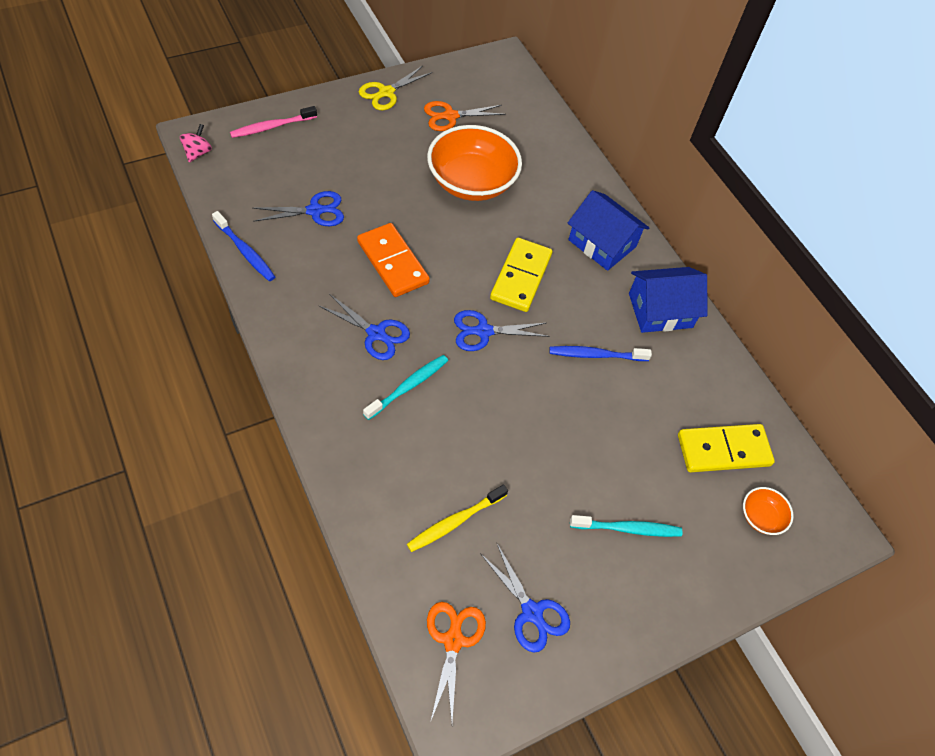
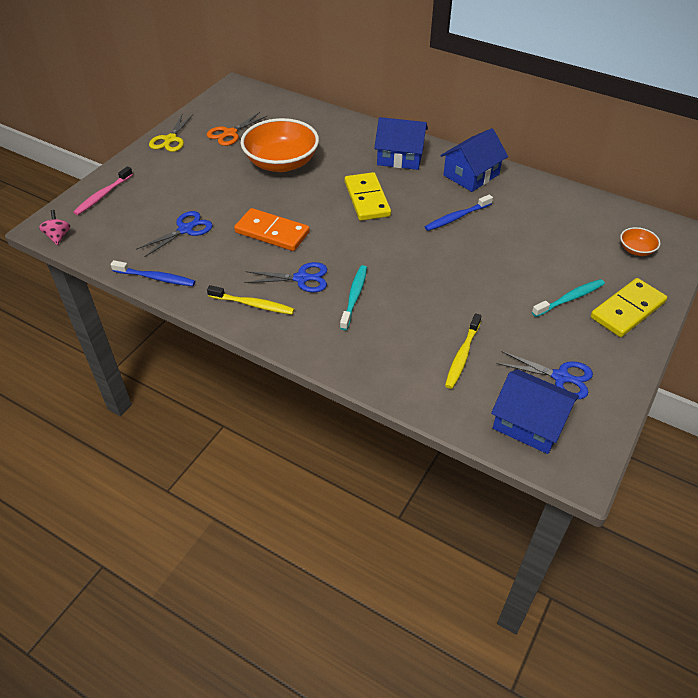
camera: 25 degrees left, 10 degrees down
orange scissors [427,602,486,721] -> blue house [491,369,579,454]
blue scissors [454,310,549,351] -> none
yellow domino [678,424,775,472] -> yellow domino moved to [591,278,667,337]
none -> yellow toothbrush [207,285,295,314]

